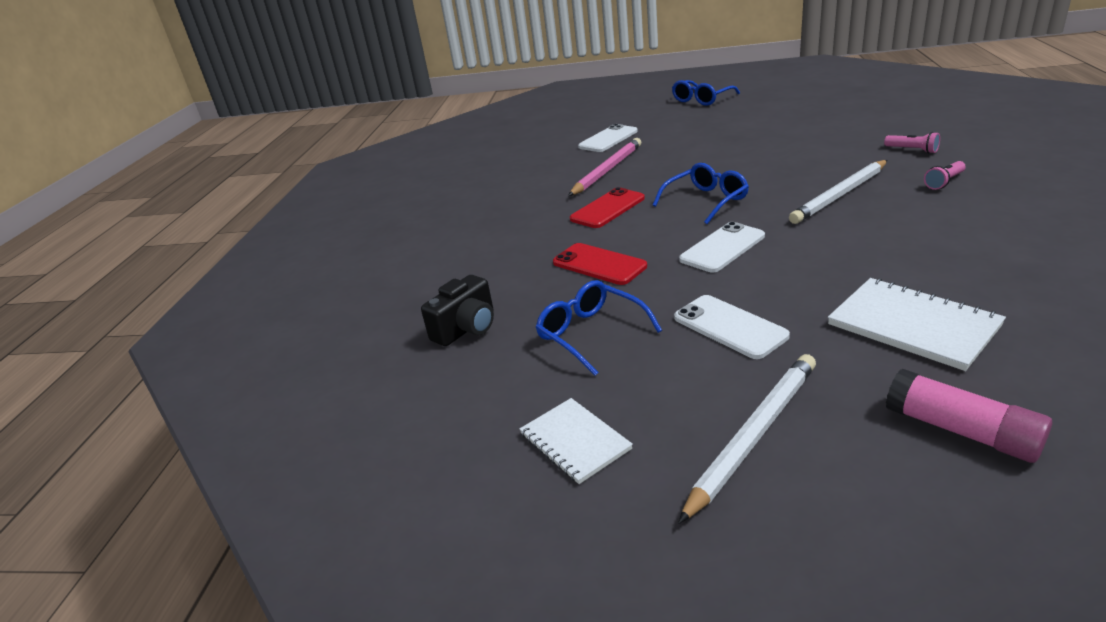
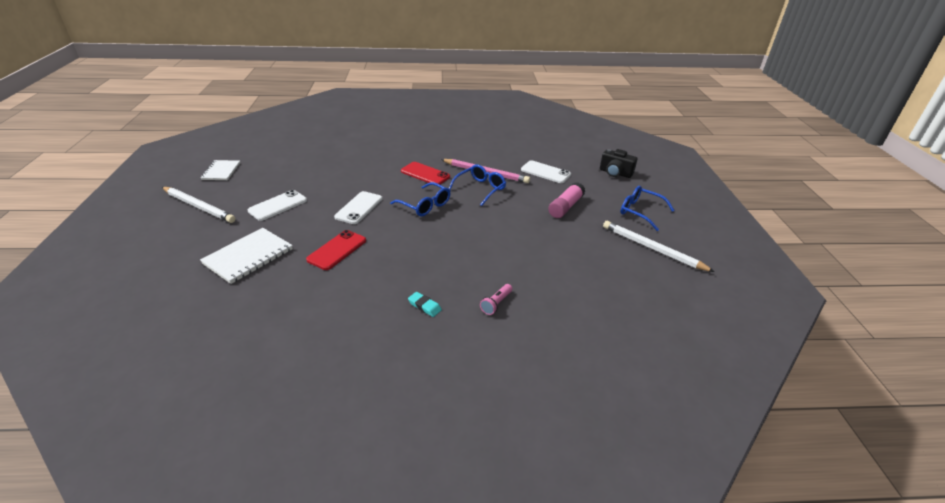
camera: 75 degrees right, 5 degrees up
black camera [421,275,494,346] -> black camera moved to [600,149,637,178]
white notebook [520,398,633,484] -> white notebook turned 45 degrees counterclockwise [201,160,240,180]
blue glasses [536,280,662,376] -> blue glasses moved to [449,164,506,206]
red phone [553,243,647,285] -> red phone moved to [306,230,366,270]
white phone [679,222,765,272] -> white phone turned 75 degrees clockwise [334,191,382,224]
white pencil [789,160,888,224] -> white pencil moved to [603,221,715,272]
pink glue stick [886,369,1052,463] -> pink glue stick moved to [548,182,585,218]
pink flashlight [924,161,966,190] -> turquoise eraser [408,292,442,317]

